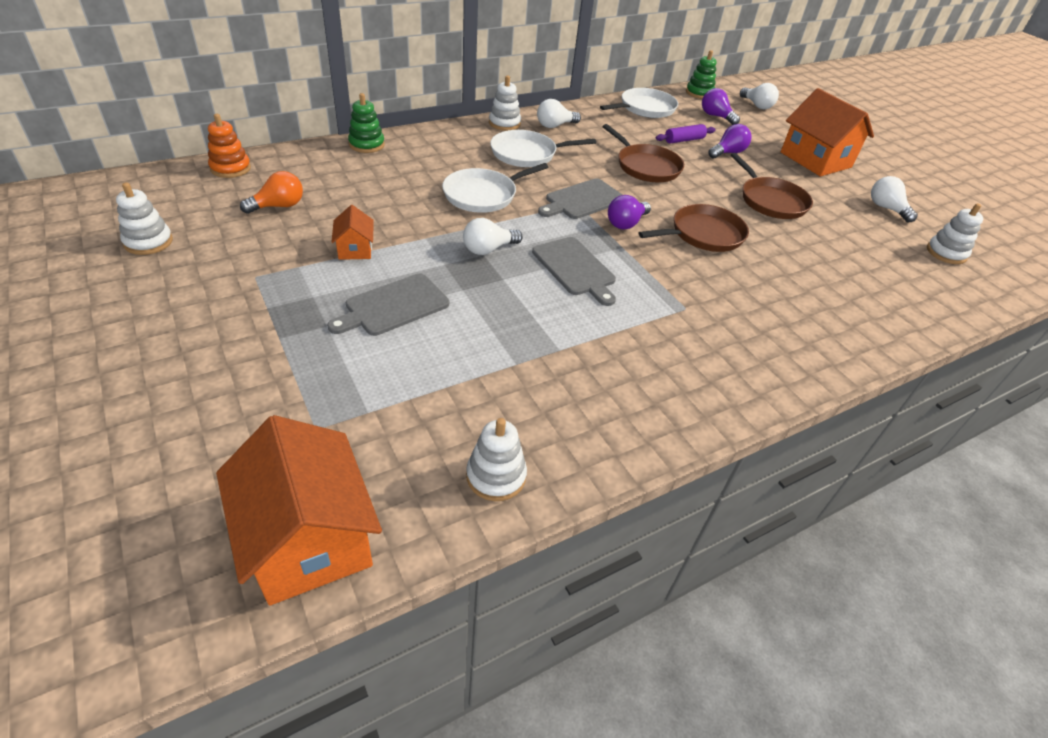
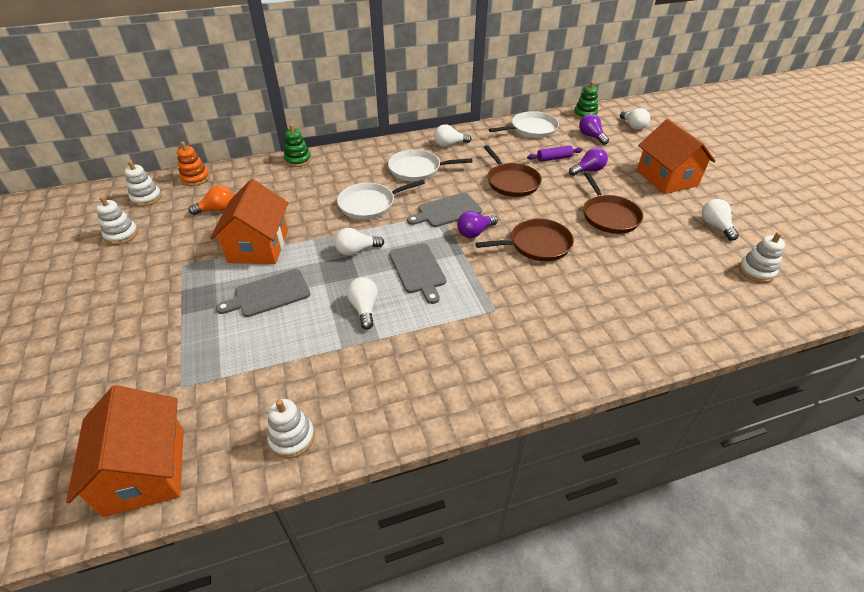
camera: 15 degrees right, 0 degrees up
orange house [331,205,374,260] -> orange house [210,179,288,264], size x2.07
white stacking toy [489,75,521,131] -> white stacking toy moved to [125,160,162,207]
none -> white light bulb [347,277,378,330]

